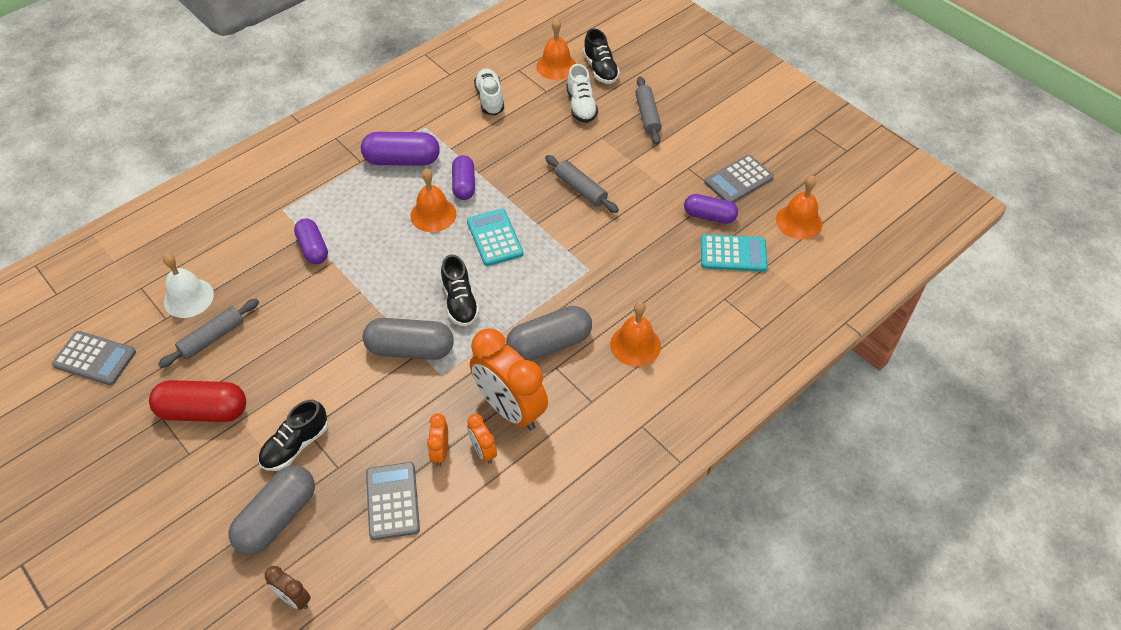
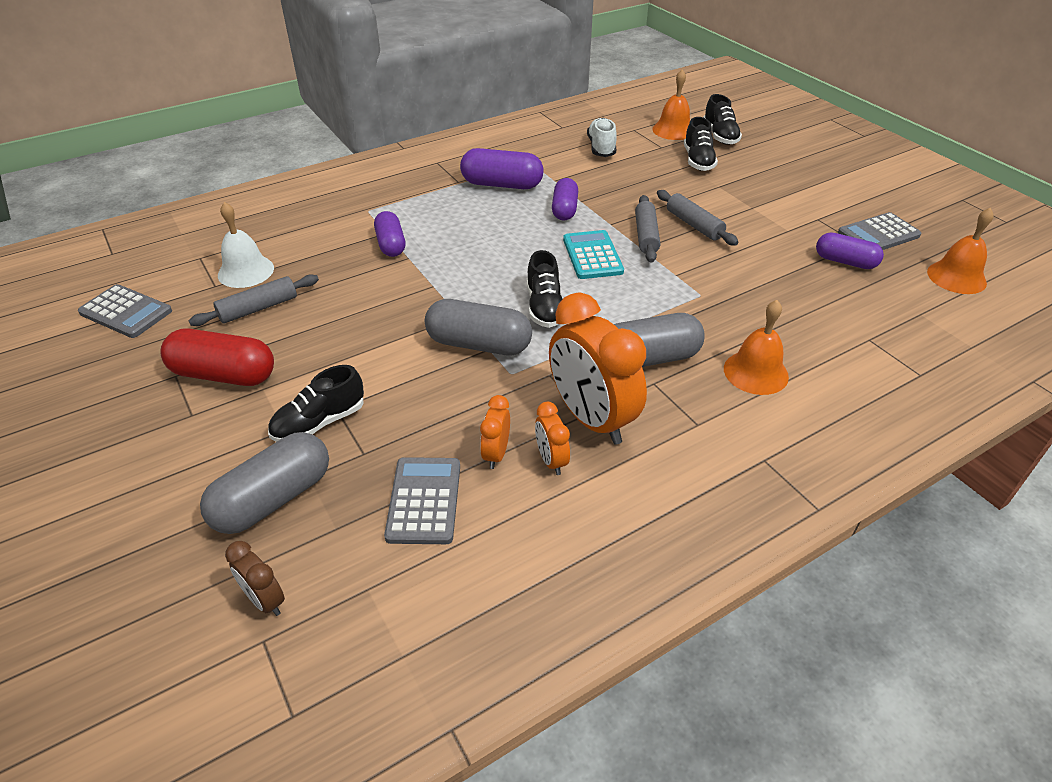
camera: 10 degrees right, 10 degrees down
orange bell [411,169,456,232] -> none
white shoe [566,64,598,123] -> black shoe [684,117,718,171]
grey rolling pin [635,76,662,145] -> grey rolling pin moved to [635,195,660,263]
turquoise calculator [701,234,767,272] -> none

